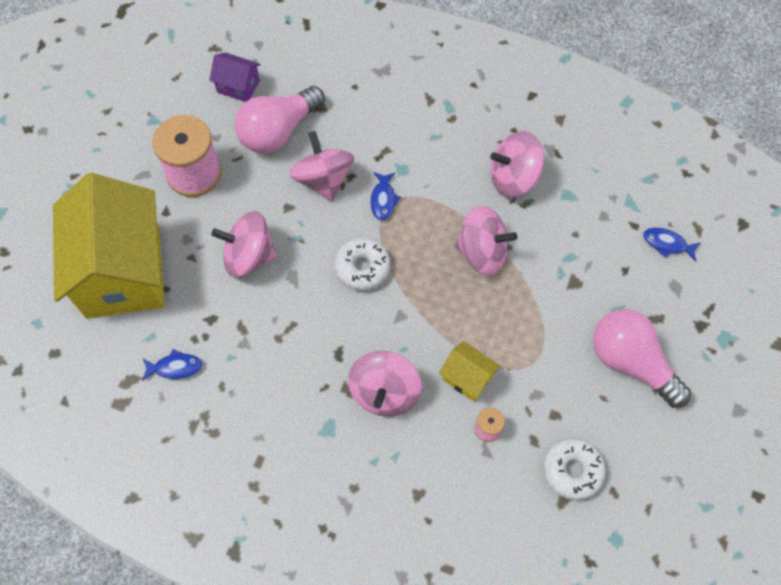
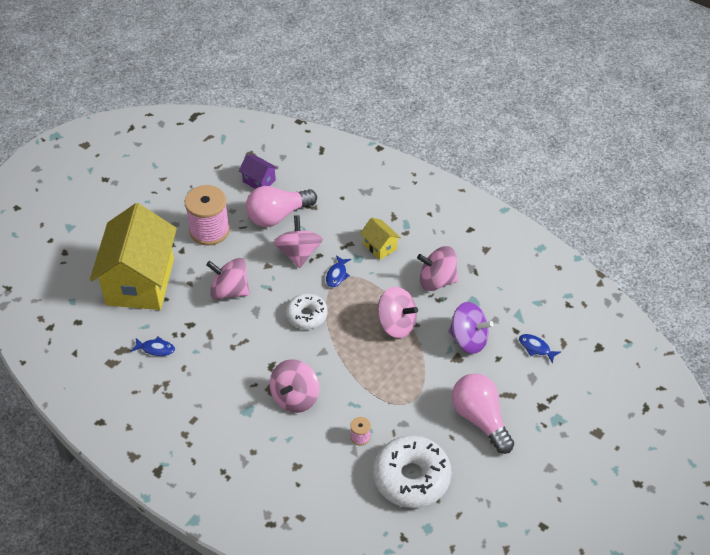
camera: 15 degrees right, 15 degrees down
yellow house [439,341,500,402] -> yellow house moved to [360,218,401,260]
white donut [543,438,606,501] -> white donut [373,435,452,508], size x1.70
none -> purple spinning top [448,302,494,354]

